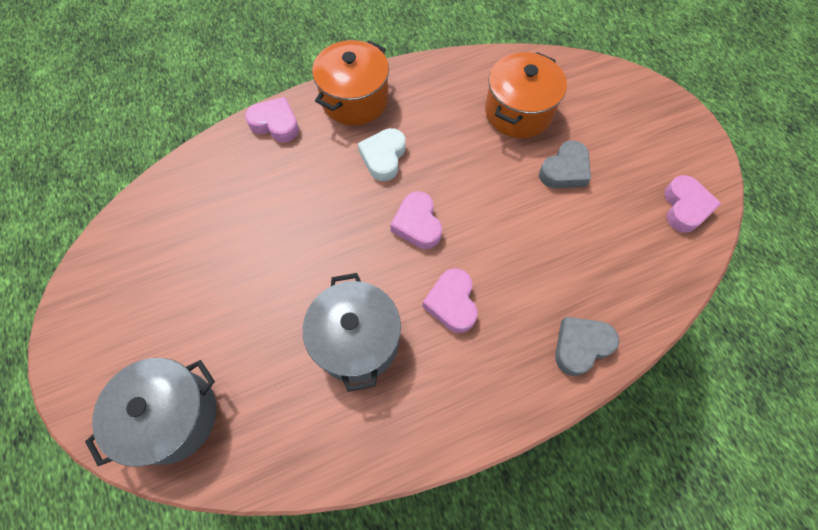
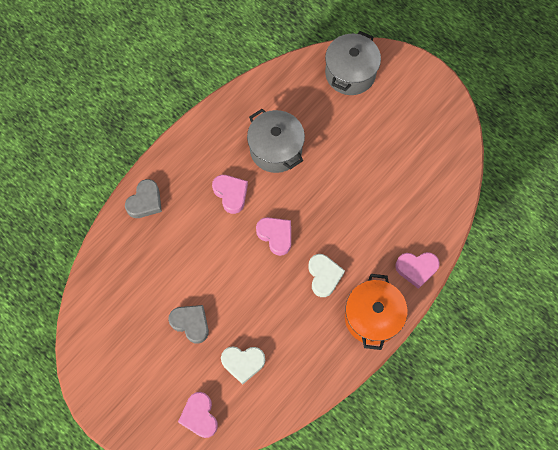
camera: 155 degrees right, 5 degrees up
orange pot [485,52,567,138] -> white heart [221,346,265,384]
grey heart [539,140,591,188] -> grey heart turned 105 degrees clockwise [168,305,209,344]
pink heart [664,175,721,233] -> pink heart moved to [178,392,218,438]

